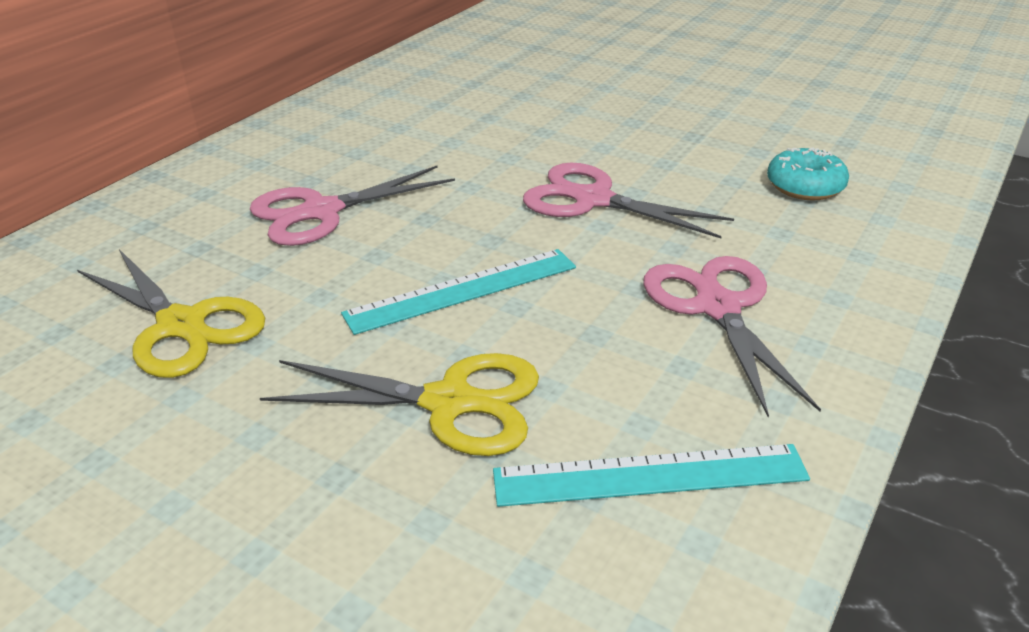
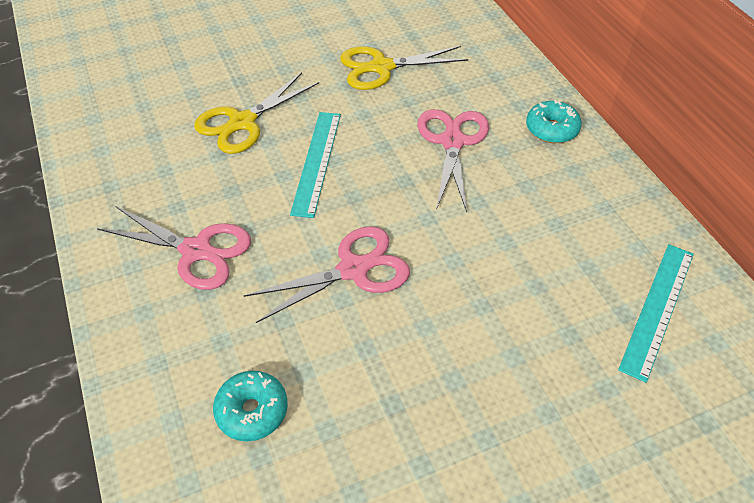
camera: 125 degrees right, 15 degrees up
turquoise ruler [493,444,810,507] -> turquoise ruler moved to [618,244,694,383]
none -> turquoise donut [526,100,582,143]

